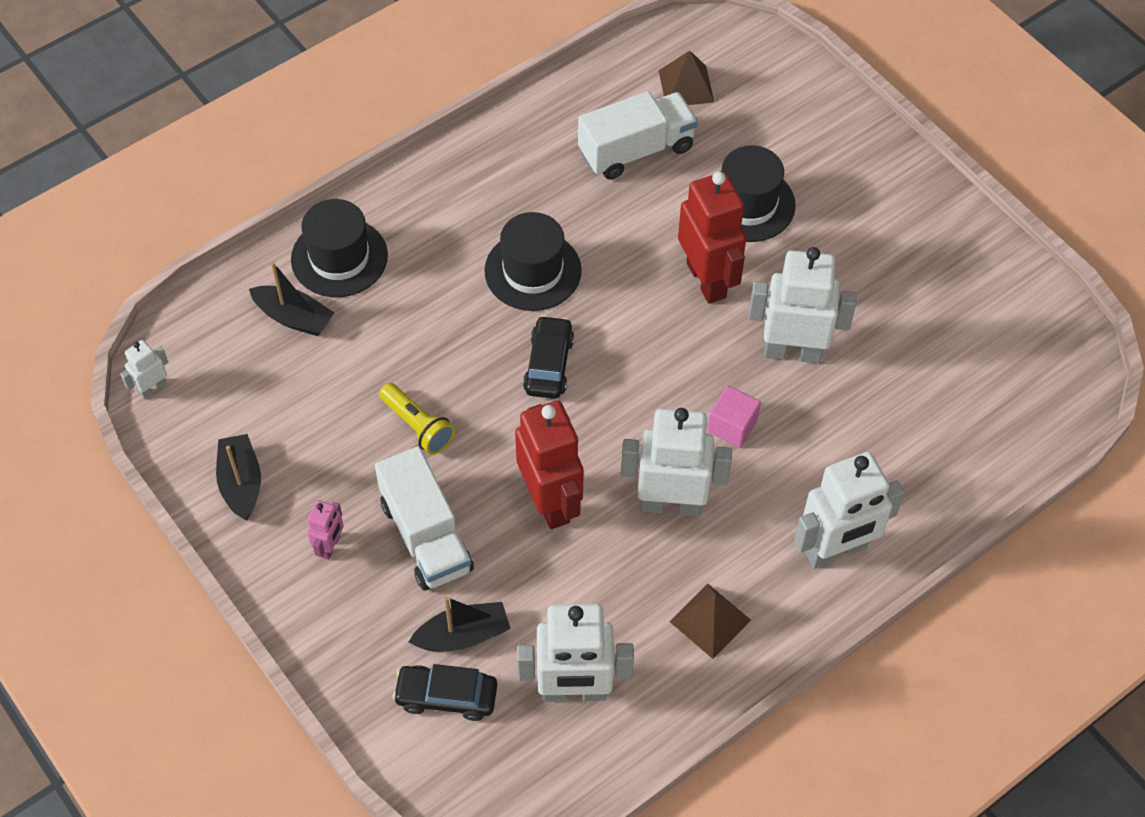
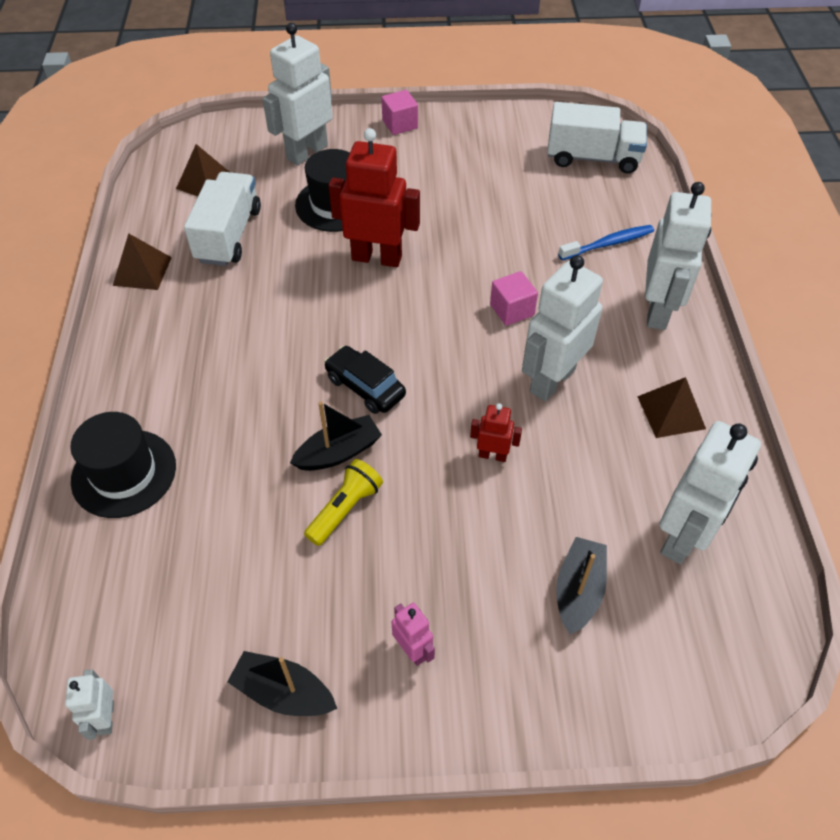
camera: 55 degrees left, 5 degrees down
black boat [249,262,334,336] -> black boat moved to [290,401,382,471]
white truck [375,446,474,590] -> white truck moved to [547,102,647,174]
yellow flashlight [379,383,455,455] -> yellow flashlight turned 45 degrees counterclockwise [304,459,383,546]
black car [393,664,497,721] -> none
black hat [484,212,582,311] -> none
red robot [515,400,584,529] -> red robot [470,403,522,462], size x0.48
white robot [748,247,857,364] -> white robot moved to [263,23,333,166]
none -> brown pyramid [113,233,172,290]
none -> pink cube [381,90,418,135]
none -> blue toothbrush [558,225,654,260]

